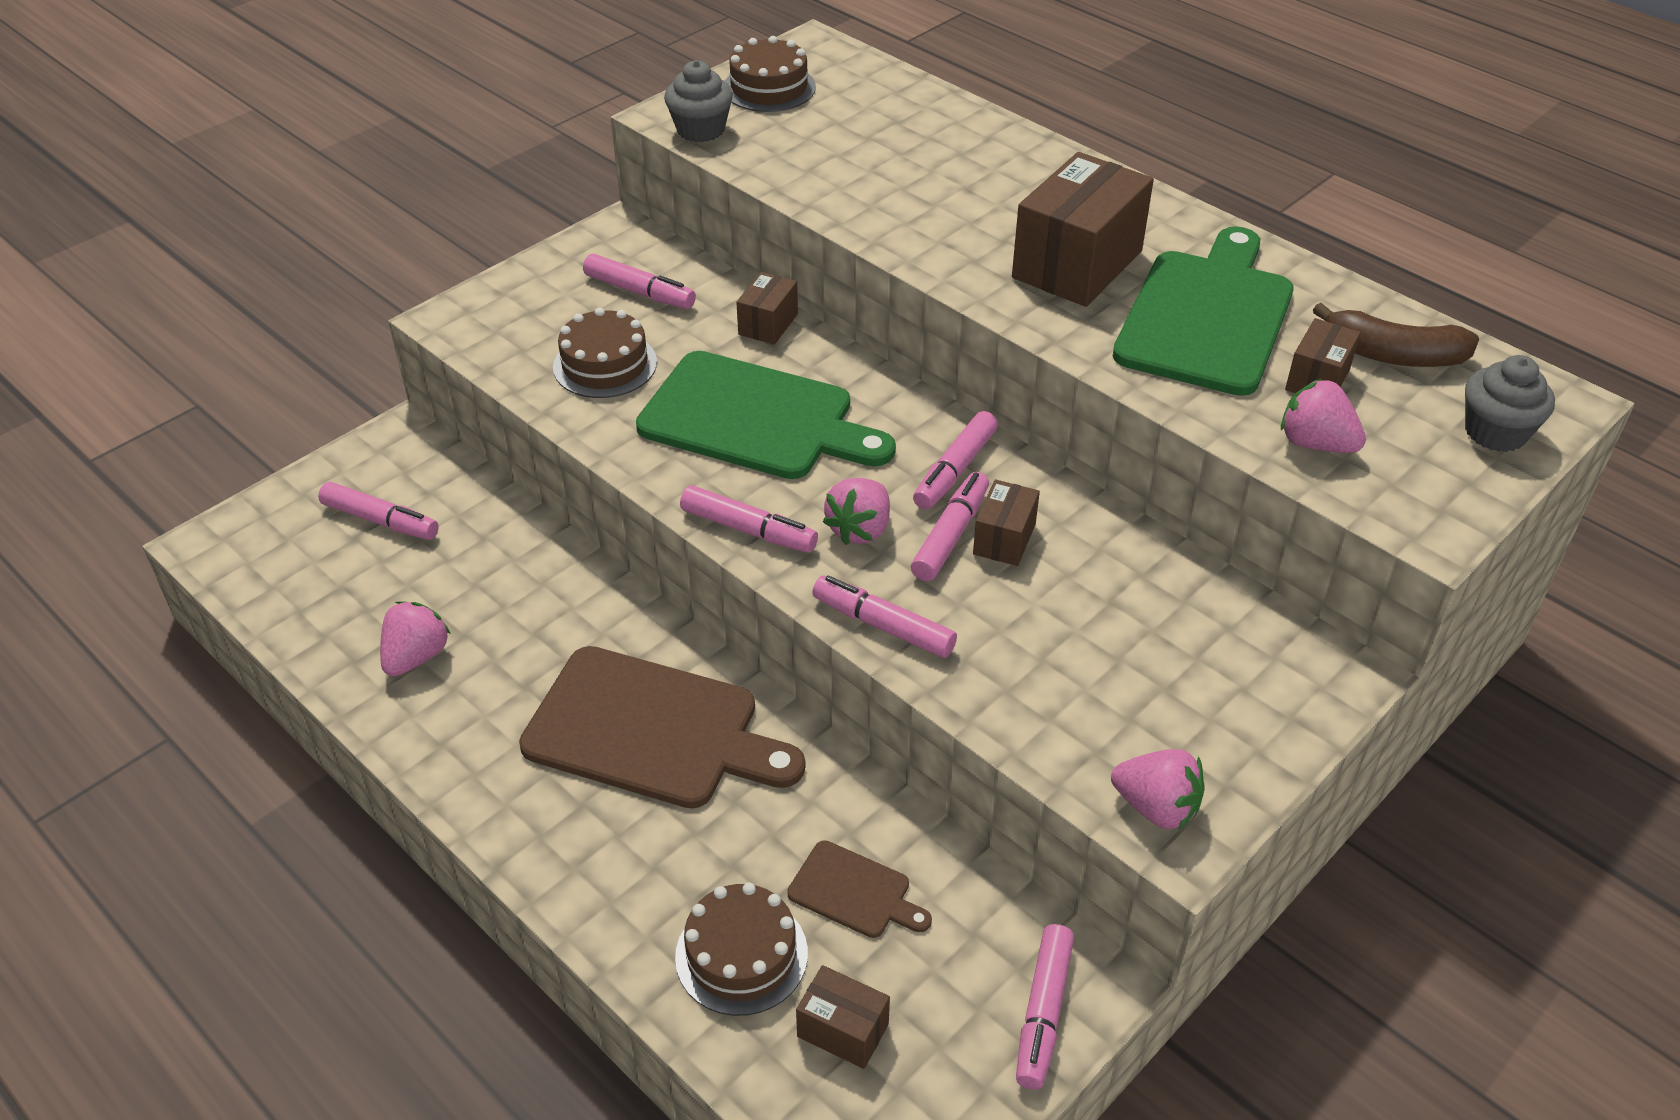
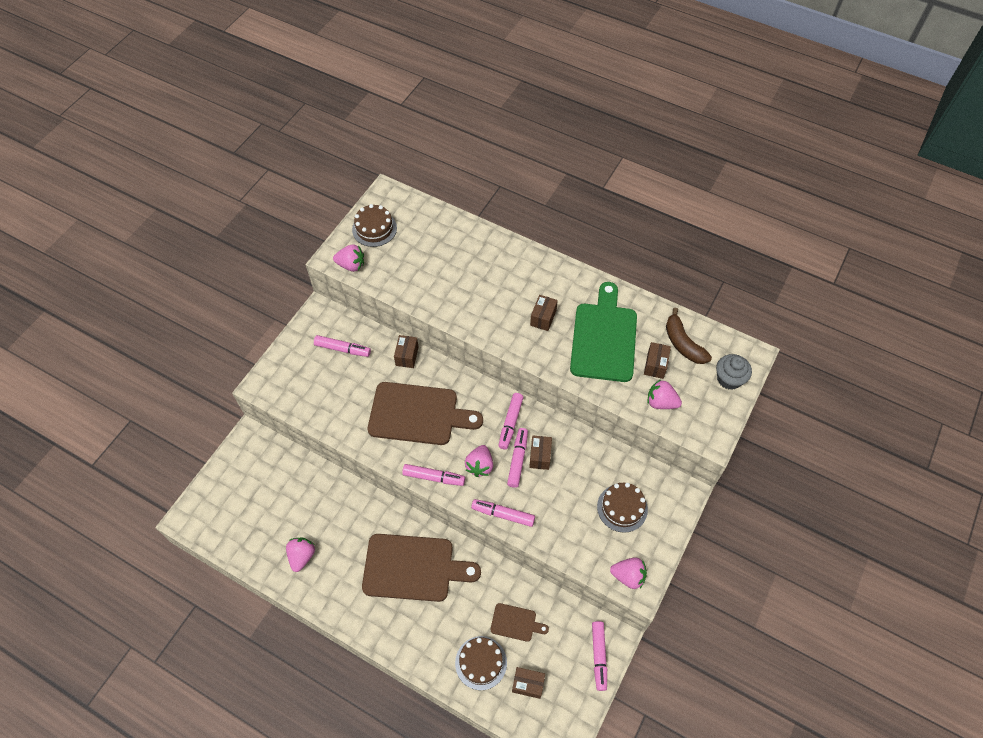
camera: 15 degrees left, 15 degrees up
pink marker [318,482,439,540] -> none
brown cake [553,307,657,398] -> brown cake moved to [597,483,648,533]
green cutting board [636,351,896,479] -> brown cutting board [368,382,483,445]
grey cupcake [664,60,733,142] -> pink strawberry [333,244,364,272]
brown box [1012,152,1154,307] -> brown box [530,295,558,331], size x0.51
brown banana [1313,303,1479,367] -> brown banana turned 60 degrees clockwise [666,308,712,364]

